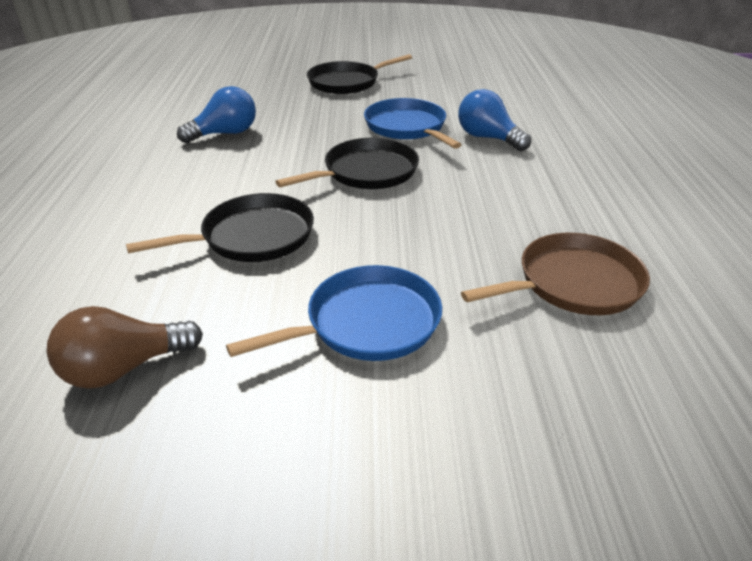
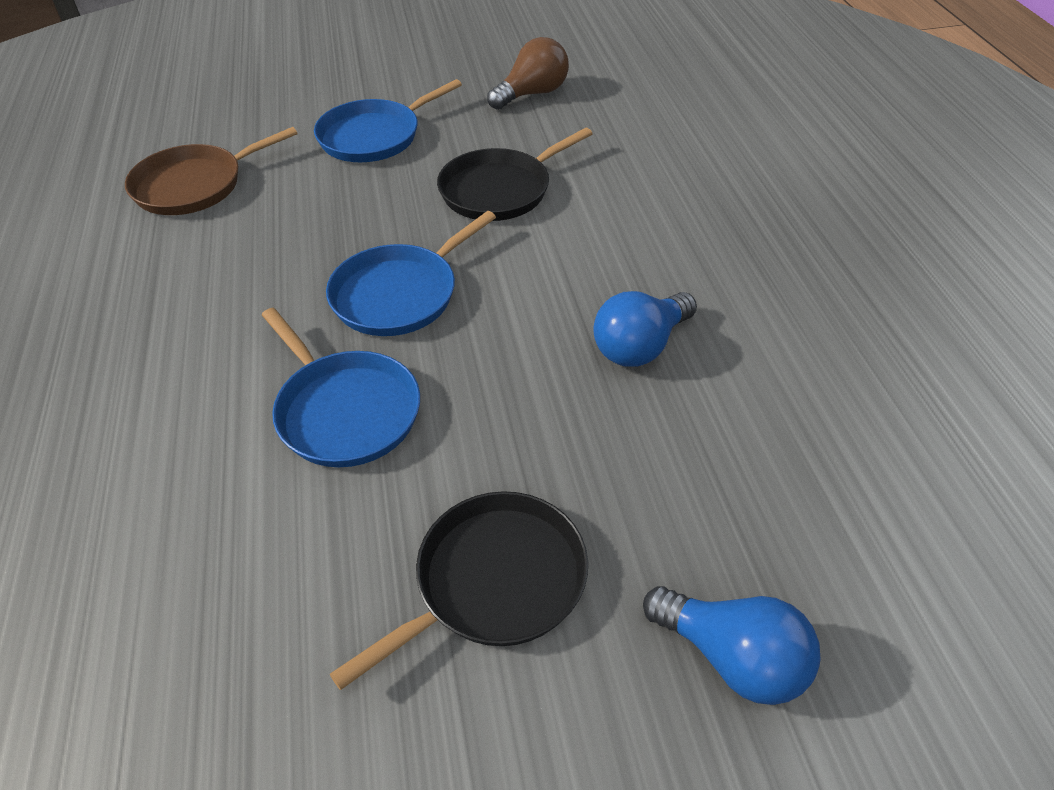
camera: 170 degrees right, 10 degrees up
black pan [275,138,419,189] -> blue pan [326,211,496,336]
blue light bulb [458,89,531,151] -> blue light bulb moved to [643,586,821,705]

